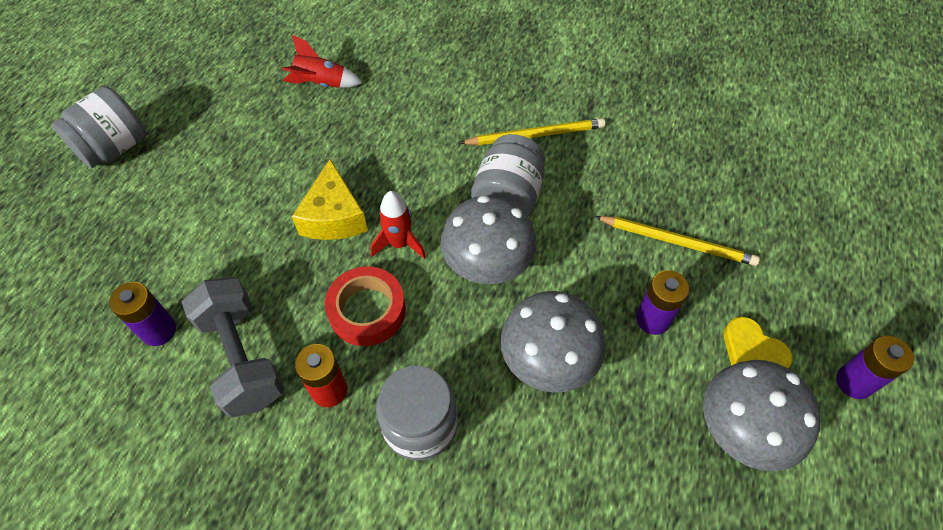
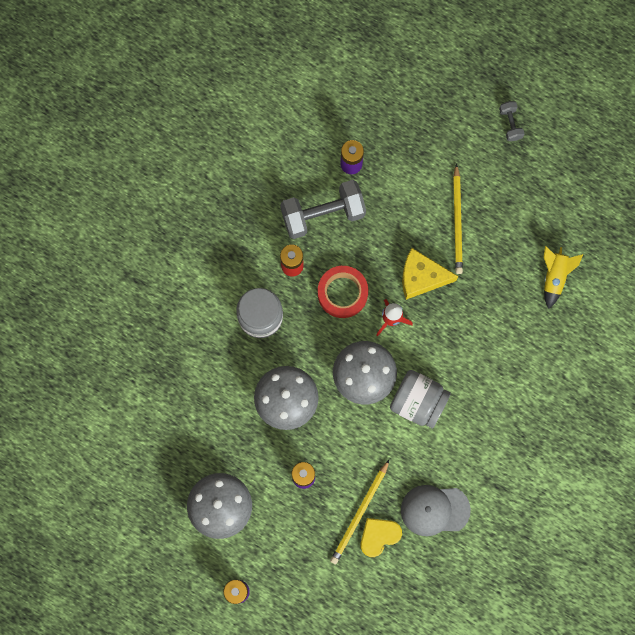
camera: 100 degrees right, 20 degrees up
grey jar [52,86,146,168] -> grey dumbbell [499,101,524,141]
red rocket [282,35,362,88] -> yellow rocket [544,246,583,309]
yellow pencil [460,118,605,145] -> yellow pencil moved to [453,164,463,274]
yellow heart [724,316,792,368] -> yellow heart moved to [361,518,402,557]
none -> grey cap [401,485,471,536]

